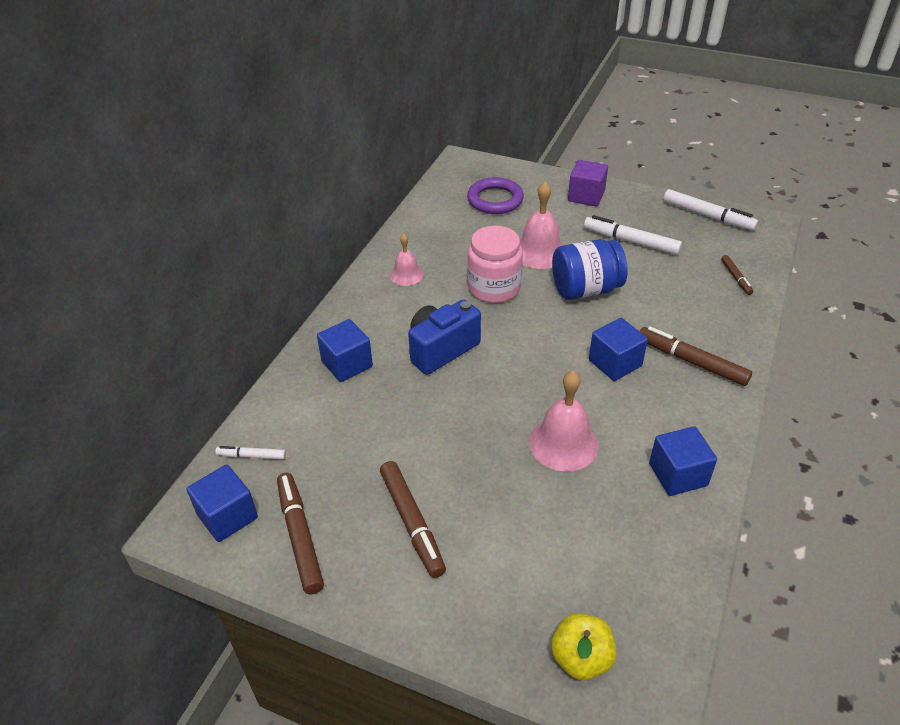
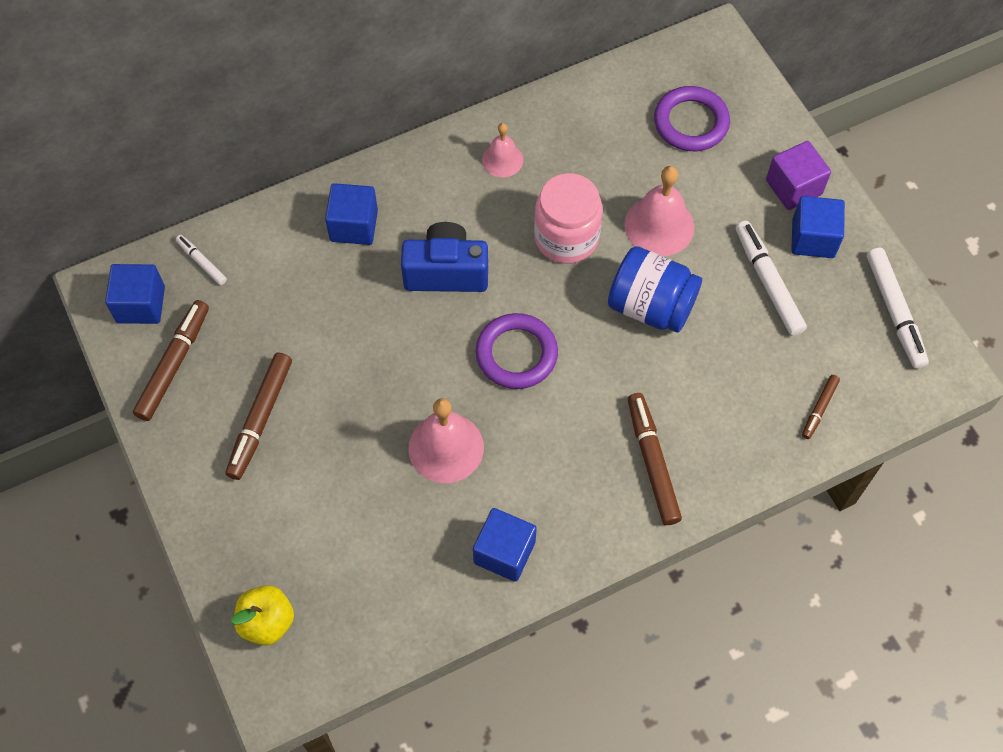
camera: 40 degrees right, 20 degrees up
blue cube [589,318,648,381] -> blue cube moved to [791,196,845,258]
none -> purple ring [476,313,558,389]

